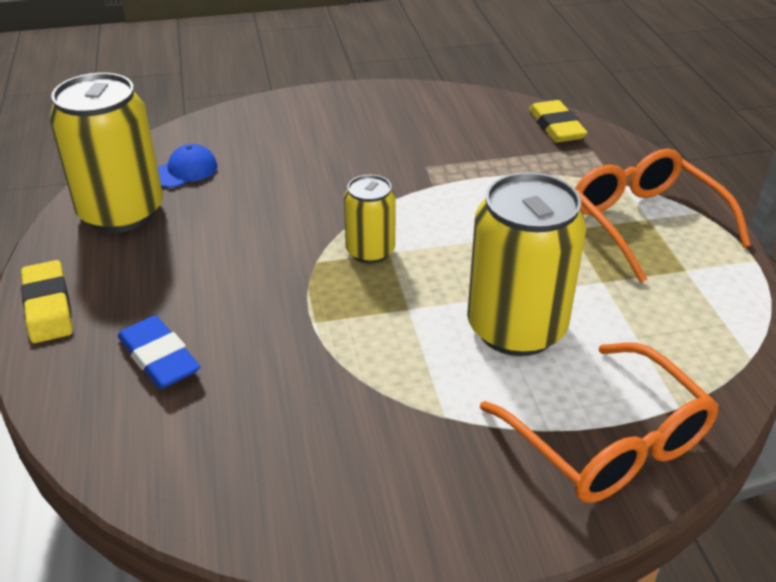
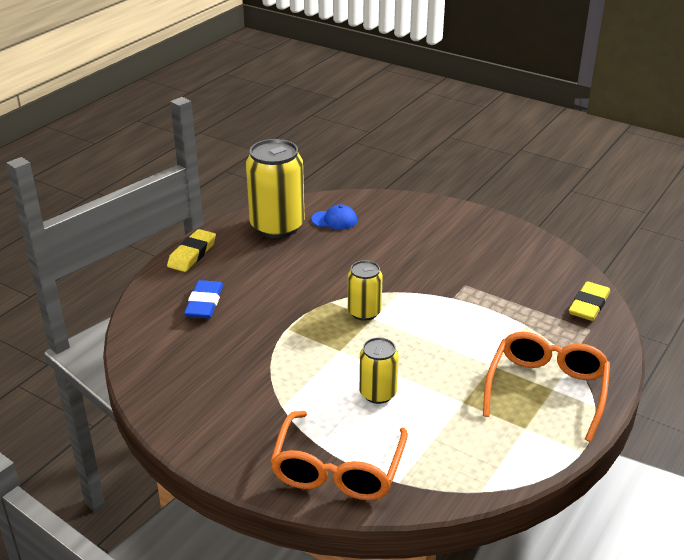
camera: 45 degrees right, 5 degrees down
yellow can [467,172,587,356] -> yellow can [359,337,399,404], size x0.55

